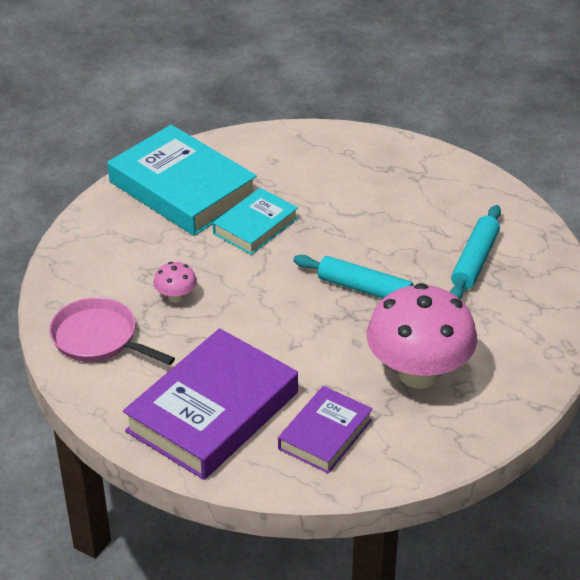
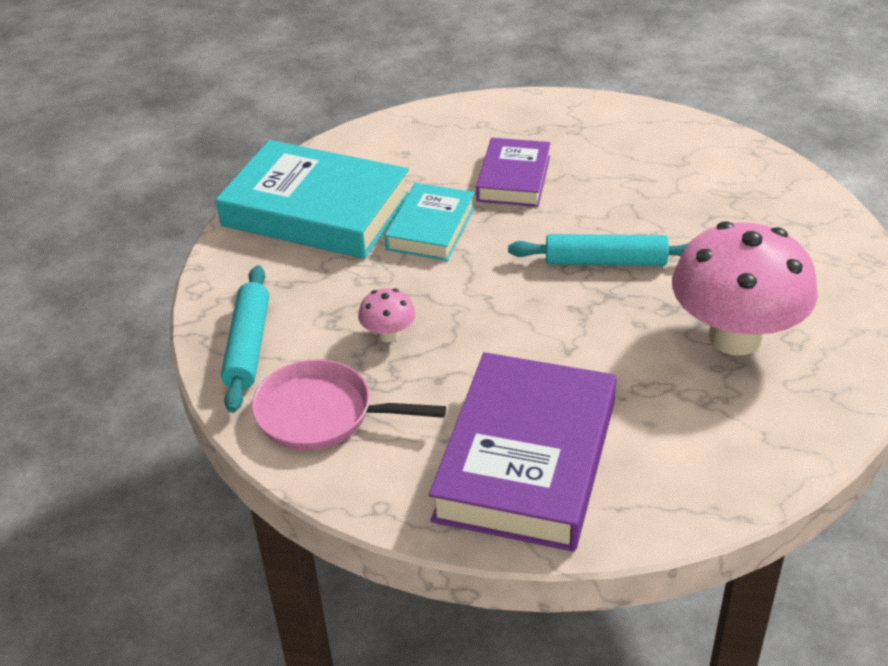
camera: 20 degrees left, 0 degrees up
purple book [278,386,373,473] -> purple book moved to [476,138,550,207]
turquoise rolling pin [450,205,501,299] -> turquoise rolling pin moved to [221,265,269,413]

